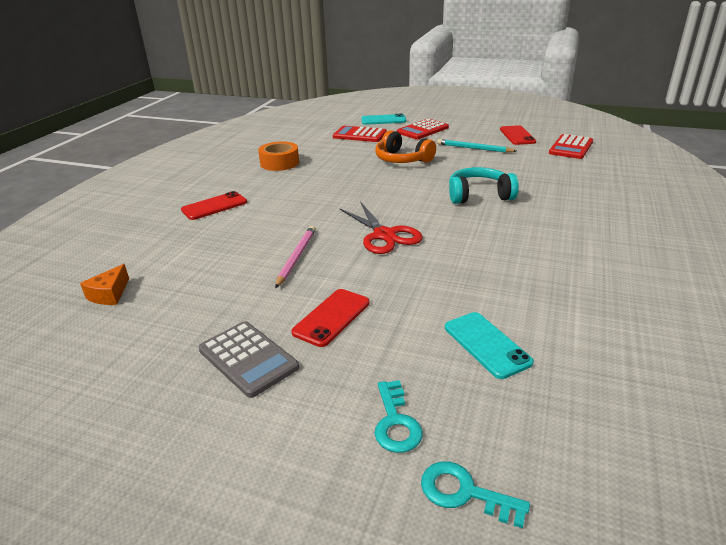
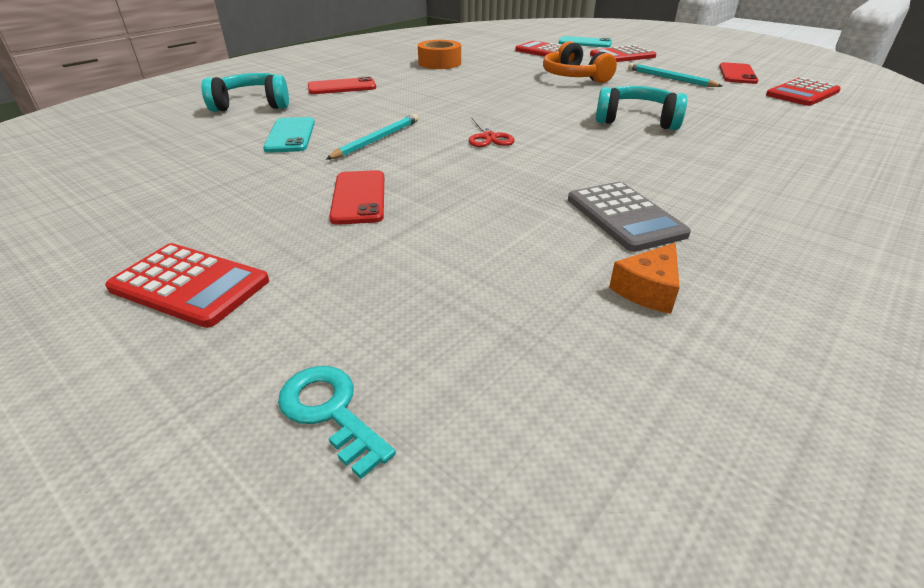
camera: 20 degrees right, 5 degrees up
orange cheese [80,264,129,305] -> orange cheese moved to [609,243,680,314]
grey calculator [198,321,299,398] -> grey calculator moved to [568,182,691,252]
pink pencil [275,226,316,288] -> turquoise pencil [326,114,418,160]
red phone [291,289,369,347] -> red phone turned 60 degrees counterclockwise [329,170,384,225]
red scissors [340,202,423,254] -> red scissors [468,117,515,147], size x0.62
turquoise key [374,380,423,453] -> none
turquoise phone [445,312,534,379] -> turquoise phone moved to [263,117,315,153]
none -> red calculator [105,243,269,328]
none -> turquoise headphones [202,73,289,112]

